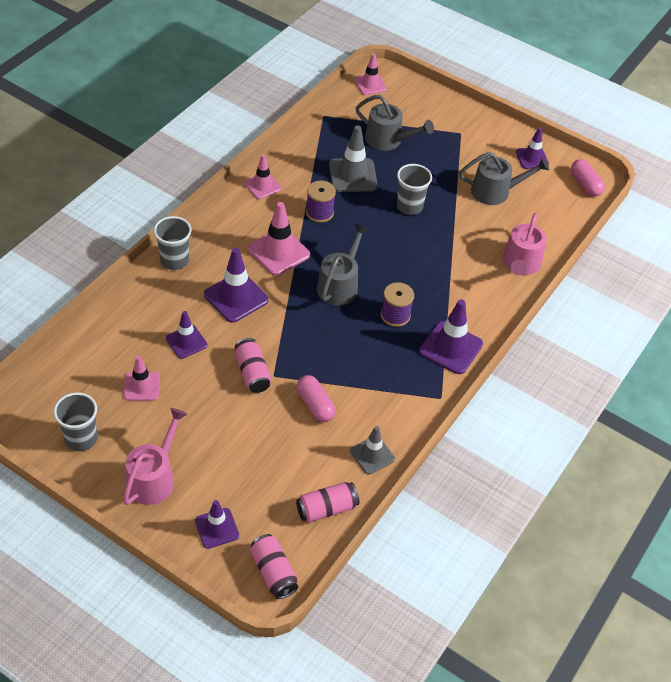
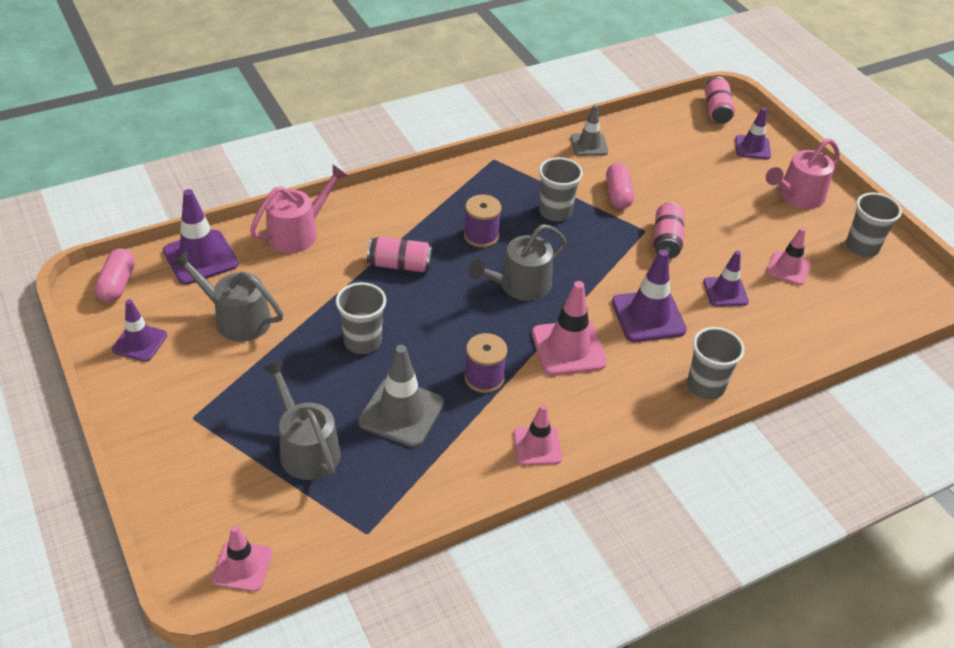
camera: 150 degrees left, 5 degrees down
pink can [296,482,359,522] -> pink can moved to [367,237,433,272]
purple traffic cone [419,299,483,374] -> purple traffic cone moved to [163,189,239,285]
none -> grey cup [539,157,583,221]

